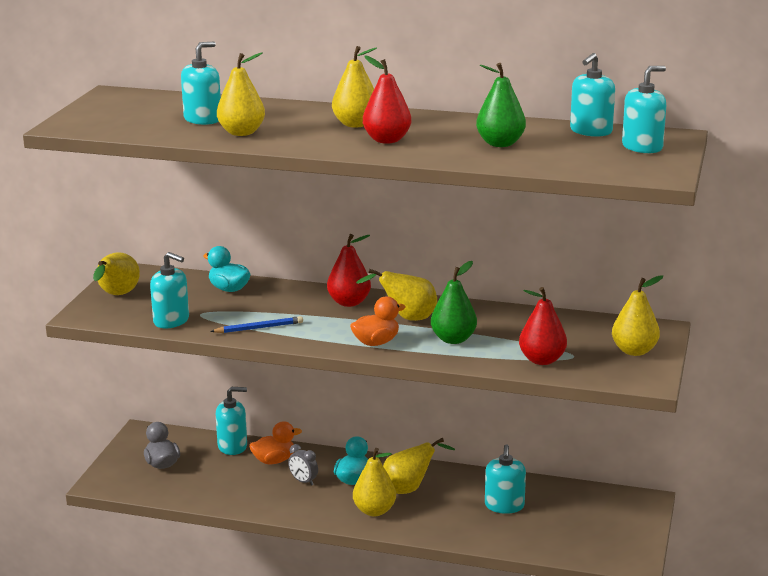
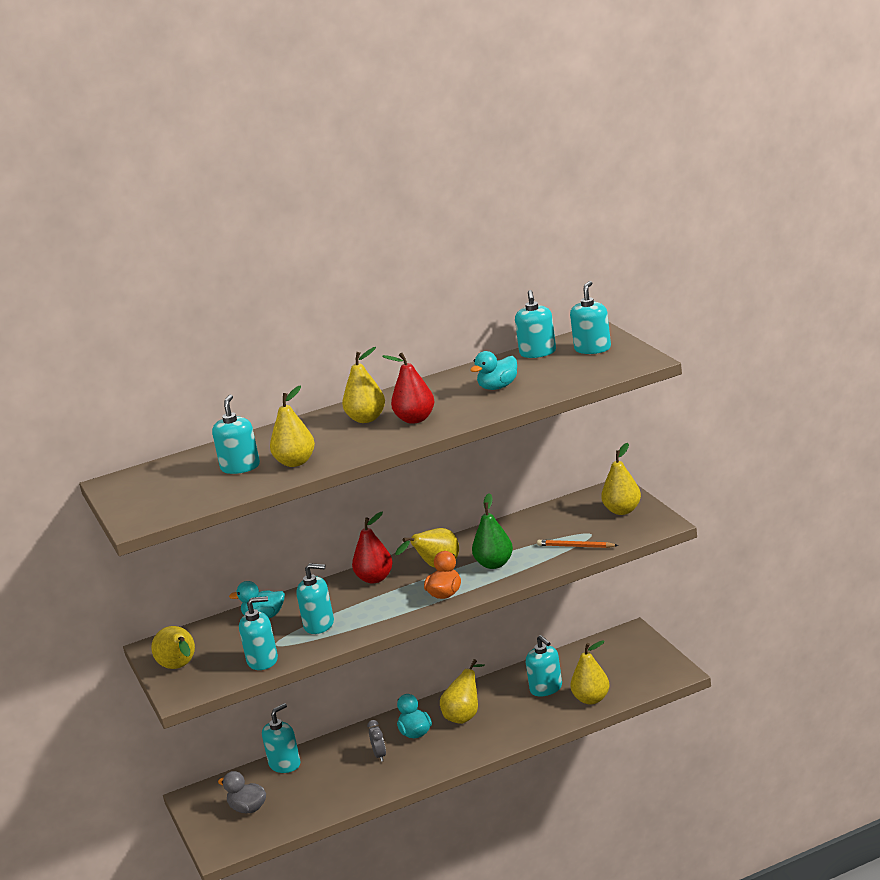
camera: 35 degrees left, 0 degrees up
blue pencil [210,316,303,333] -> none
orange duck [249,421,302,464] -> none
grey clock [288,444,318,486] -> grey clock turned 105 degrees counterclockwise [367,720,386,762]
yellow pear [353,448,396,516] -> yellow pear moved to [570,640,610,704]
green pear [476,63,526,147] -> turquoise duck [470,351,517,390]
red pear [519,287,567,365] -> orange pencil [537,540,619,548]
none -> turquoise soap dispenser [296,563,334,634]

